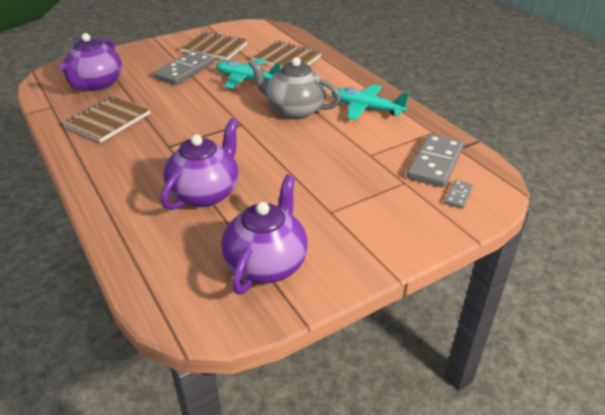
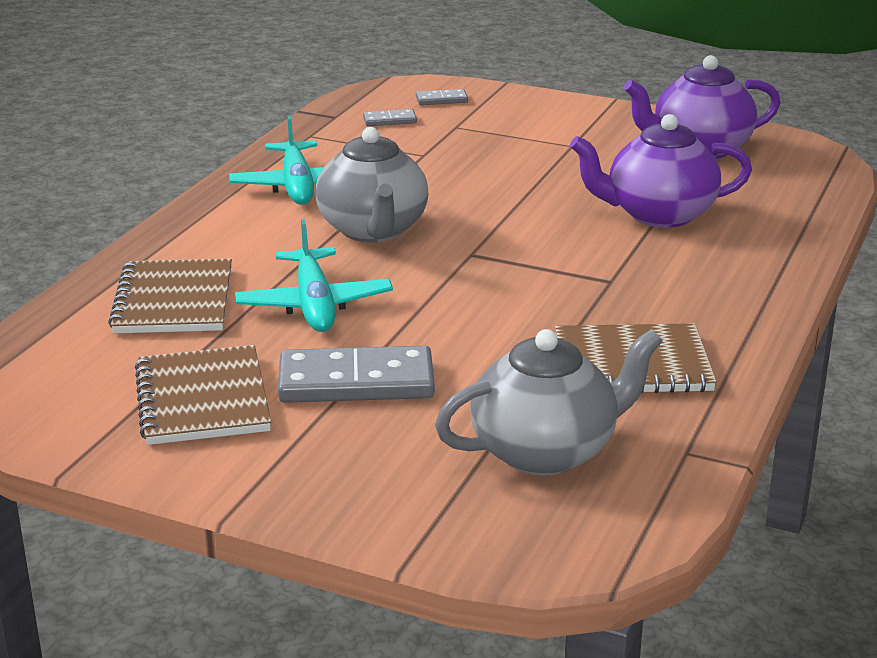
camera: 125 degrees left, 10 degrees down
purple teapot [59,33,122,91] -> grey teapot [435,329,663,476]
grey domino [407,134,464,187] -> grey domino [363,109,417,126], size x0.47

